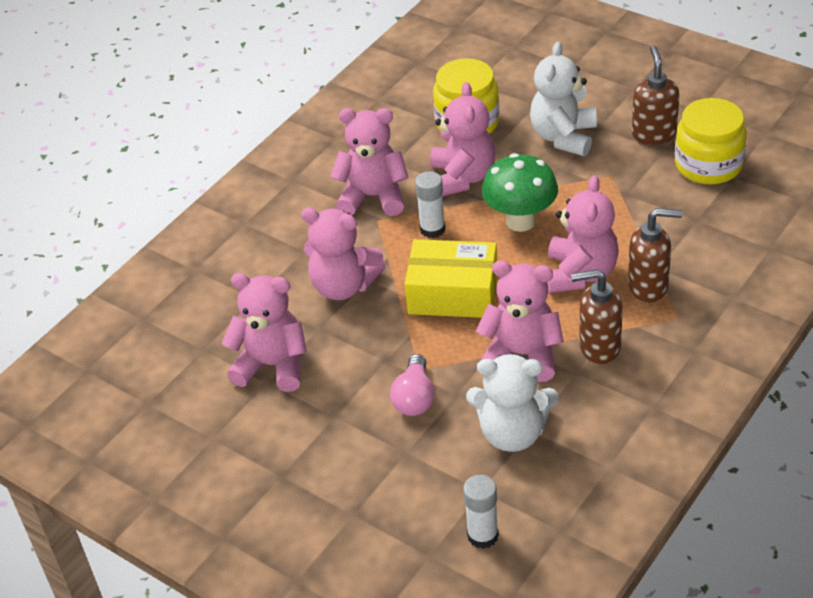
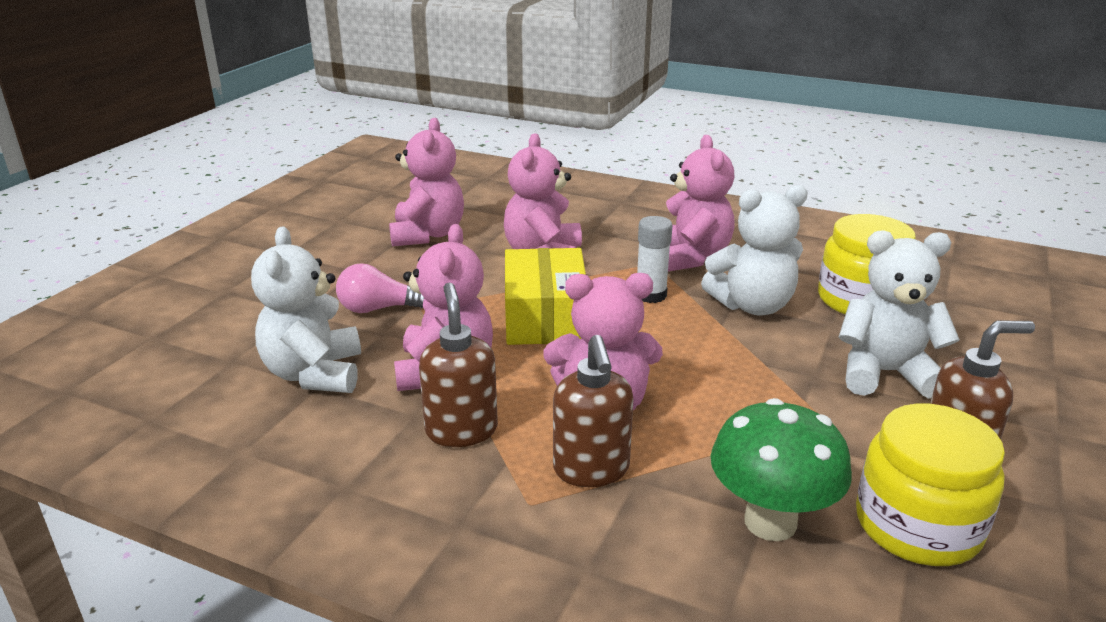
camera: 75 degrees right, 15 degrees down
pink teddy bear [430,82,496,196] -> white teddy bear [701,185,808,316]
white glue stick [463,475,499,549] -> none
green mushroom [482,153,558,232] -> green mushroom moved to [711,398,852,541]

